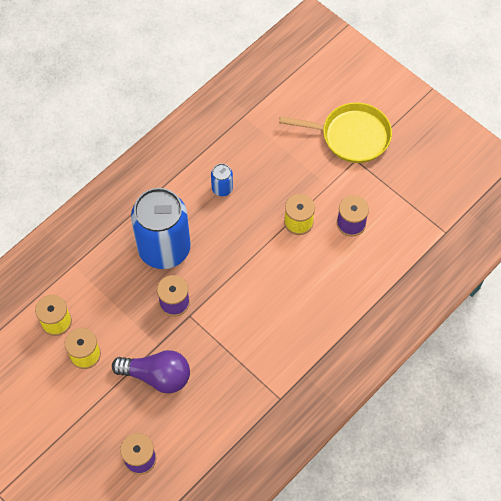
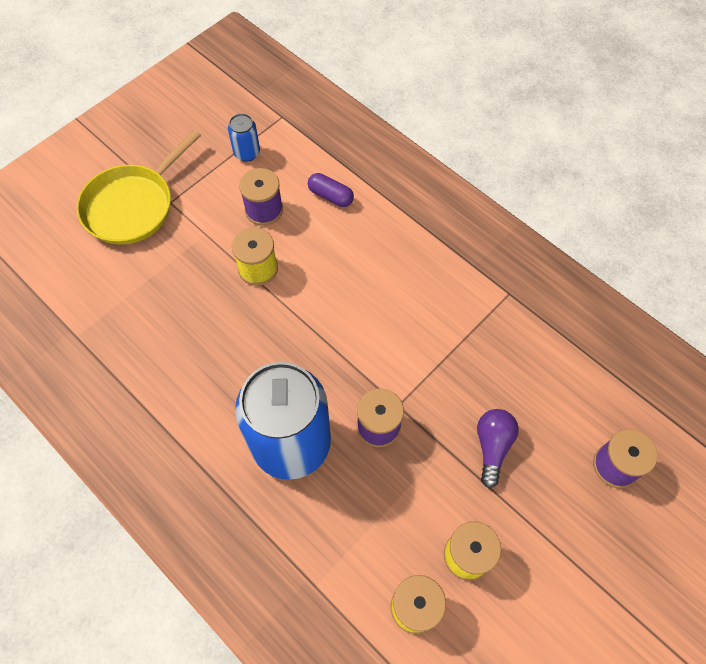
camera: 90 degrees left, 0 degrees up
purple light bulb [112,350,190,393] -> purple light bulb [477,409,519,488], size x0.67
blue can [211,164,233,196] -> blue can moved to [228,114,260,162]
yellow pan [279,102,392,163] -> yellow pan turned 150 degrees counterclockwise [77,130,201,245]
none -> purple capsule [308,173,354,207]

